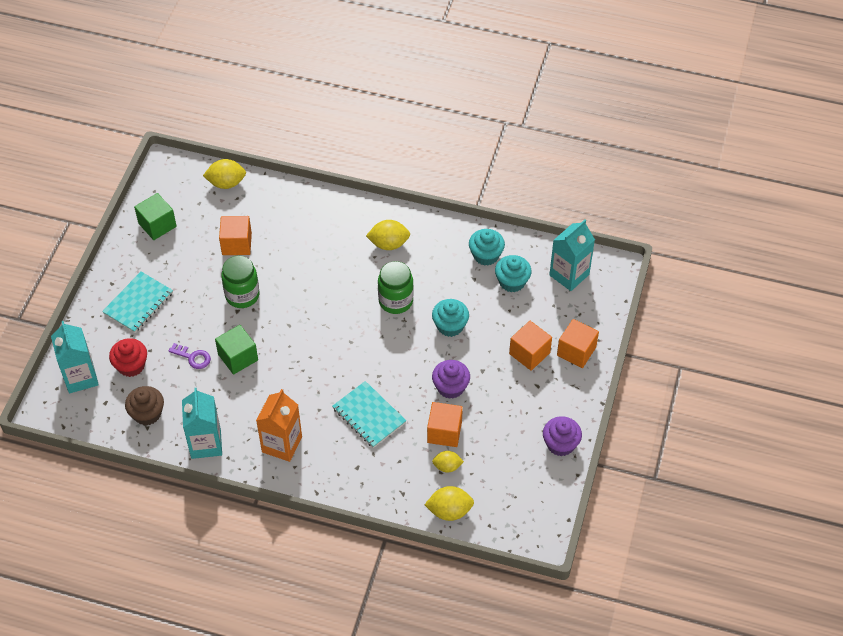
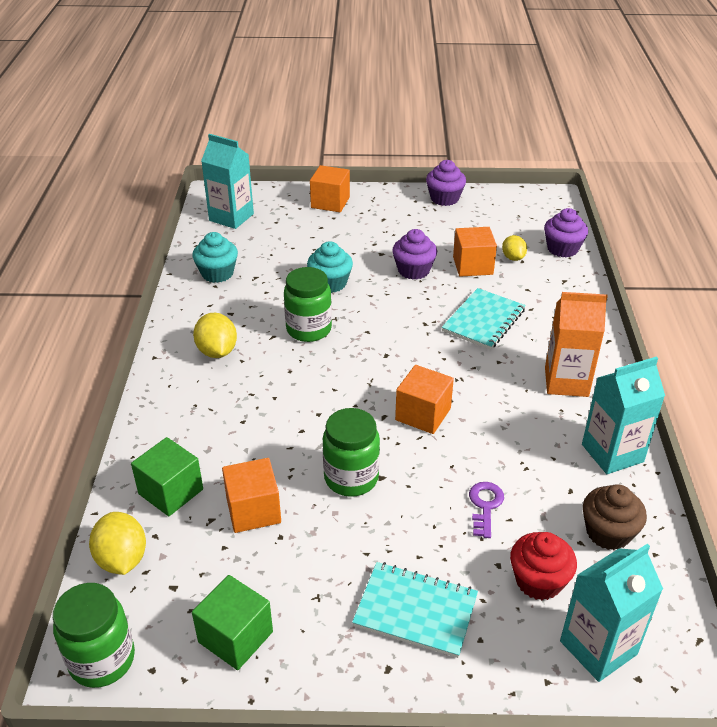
camera: 105 degrees left, 15 degrees down
green cube [215,325,258,375] -> green cube moved to [131,437,203,516]
yellow lemon [424,486,474,521] -> purple cupcake [544,208,588,257]
turquoise cupcake [495,255,531,292] -> none
orange cube [509,321,552,371] -> orange cube moved to [395,365,454,434]
none -> green jar [53,583,135,688]

